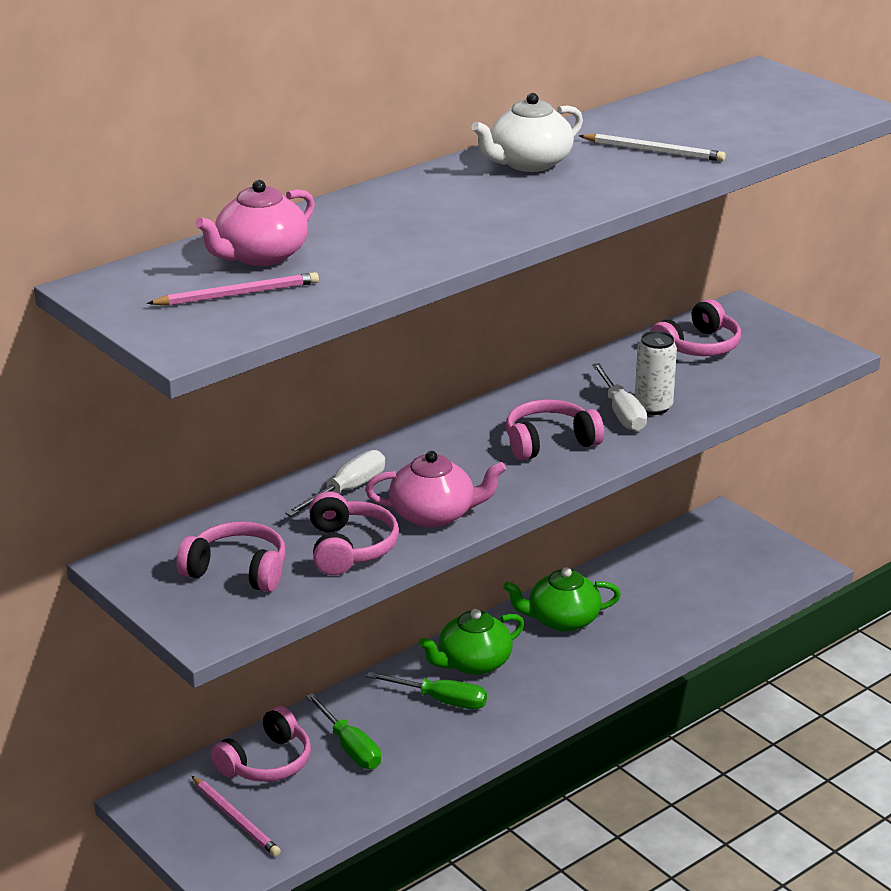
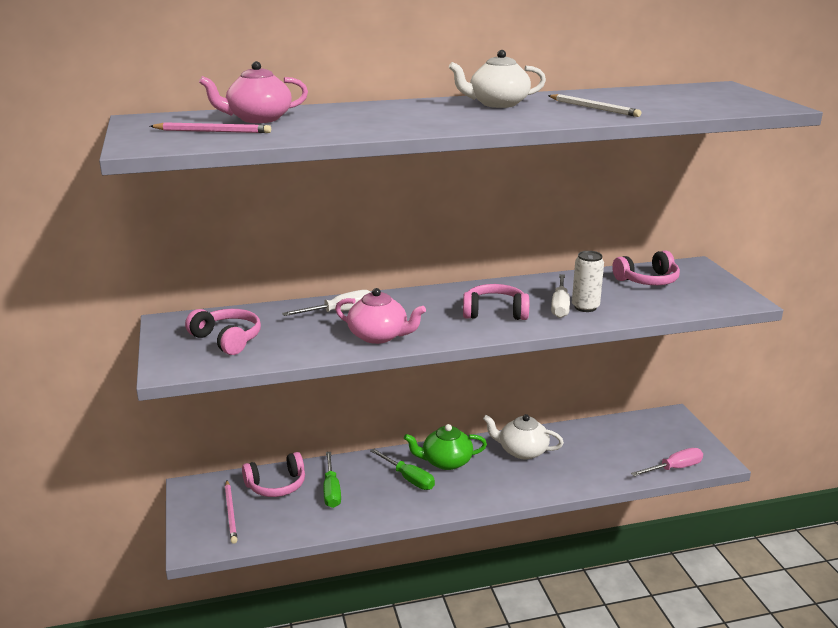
camera: 25 degrees right, 5 degrees down
pink headphones [309,491,399,575] -> none
green teapot [503,567,621,632] -> white teapot [483,414,564,459]
none -> pink screwdriver [631,448,703,476]

